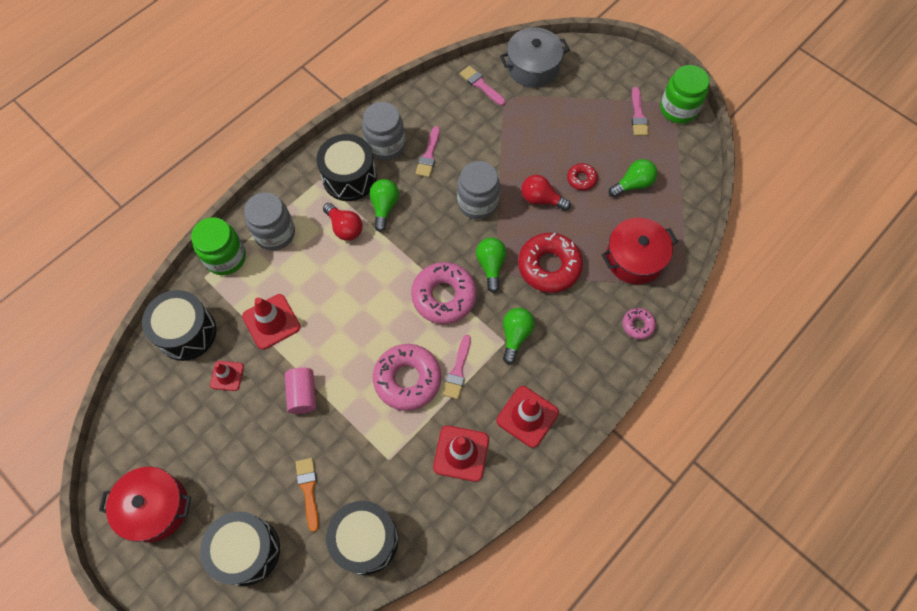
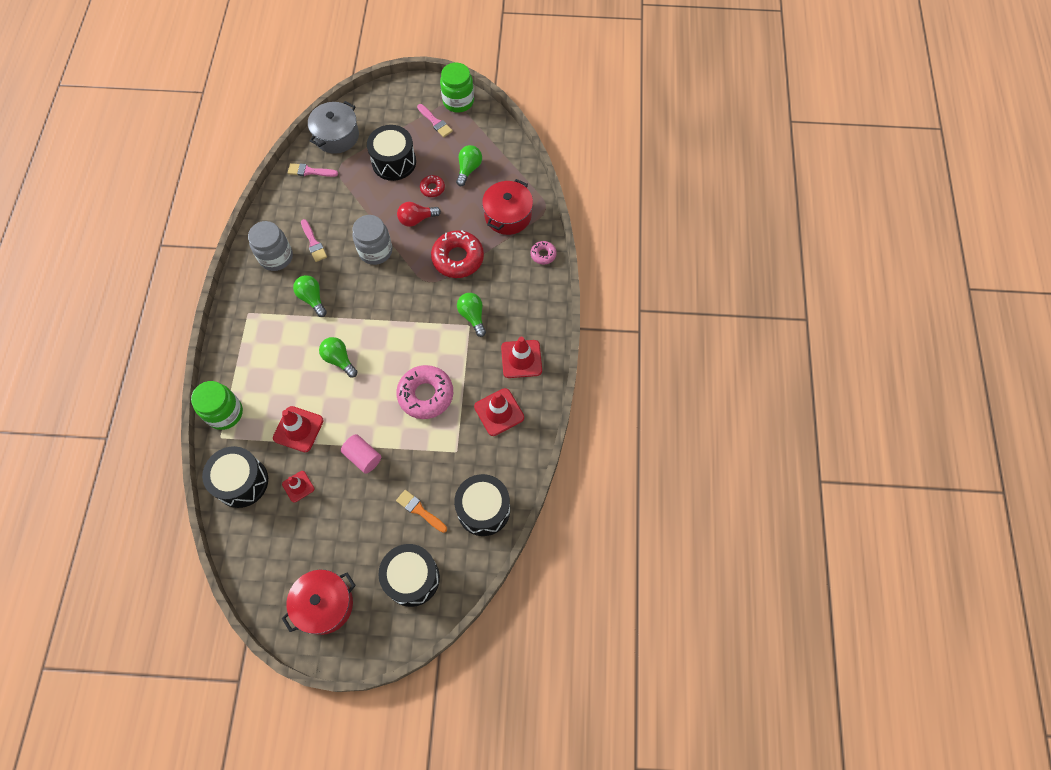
camera: 40 degrees left, 0 degrees up
grey jar [244,192,295,251] -> none
black drum [316,134,377,201] -> black drum moved to [367,125,416,181]
red light bulb [323,203,362,241] -> none
pink donut [411,262,477,324] -> none
pink brush [442,335,471,399] -> none
green light bulb [476,237,506,293] -> green light bulb moved to [319,337,358,378]

